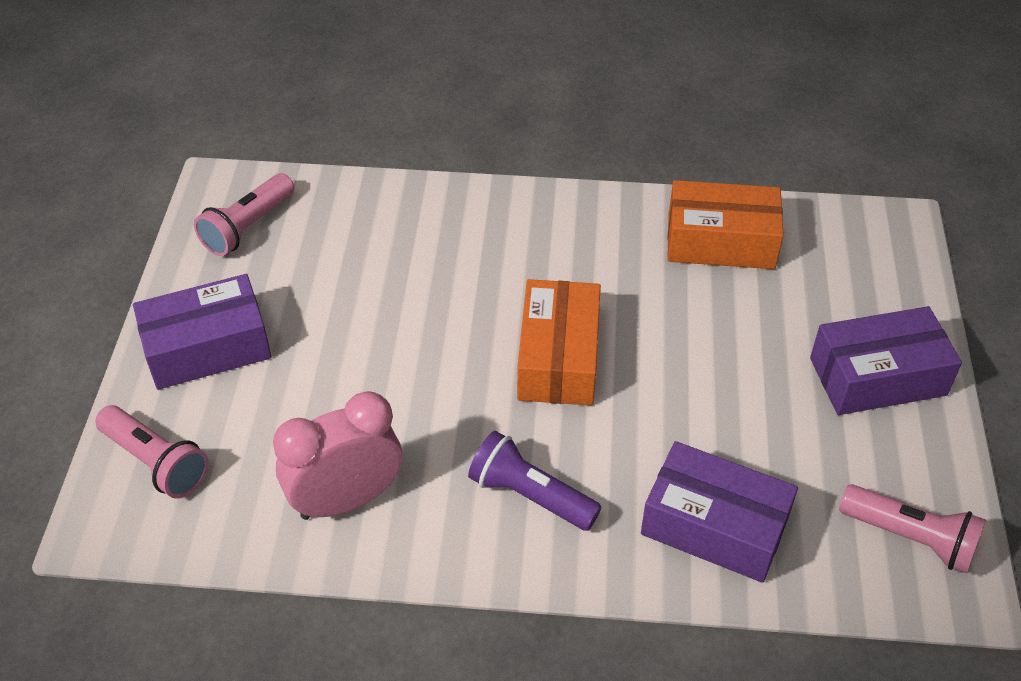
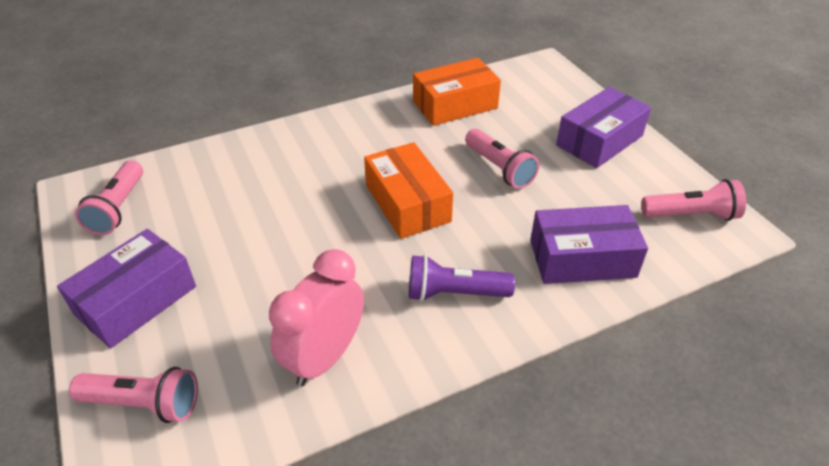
camera: 30 degrees left, 5 degrees down
none -> pink flashlight [465,129,540,189]

